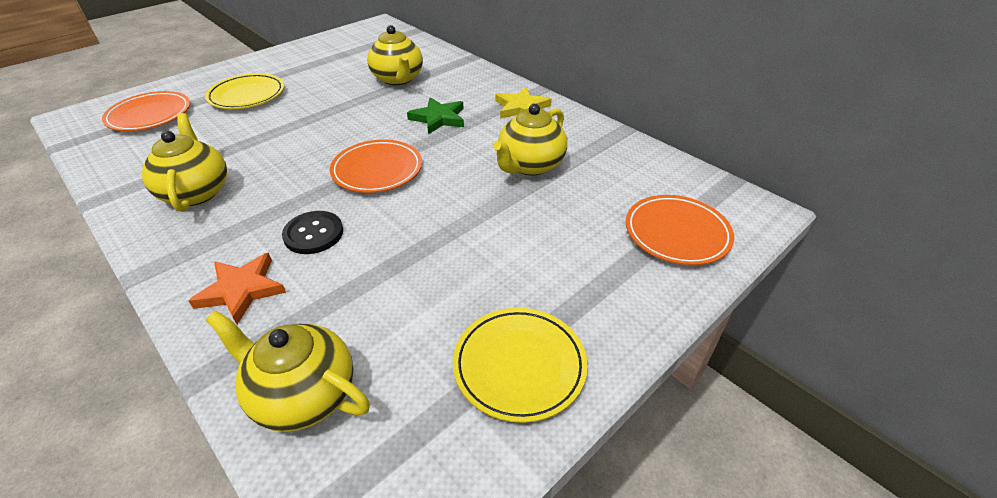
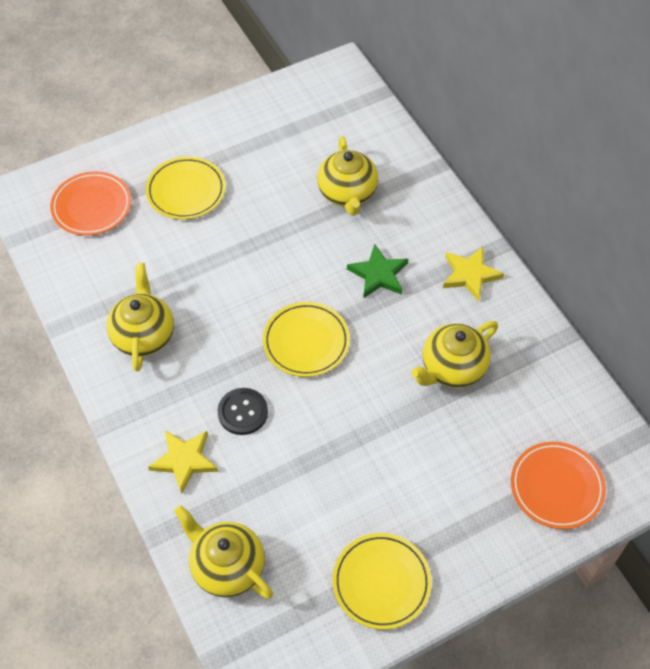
camera: 15 degrees right, 15 degrees up
orange star [189,253,286,324] -> yellow star [148,430,218,494]
orange plate [330,140,422,193] -> yellow plate [263,302,350,377]

